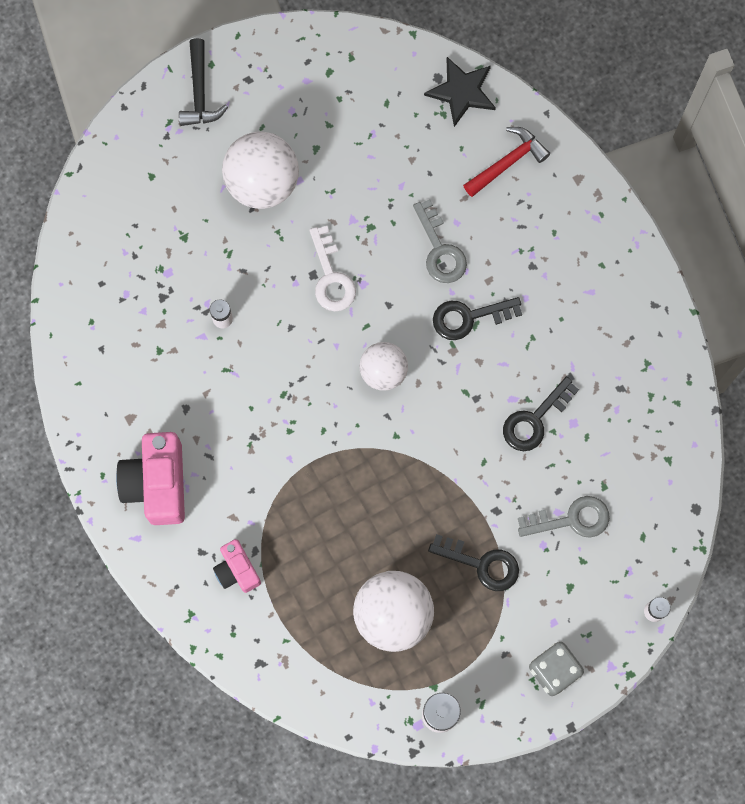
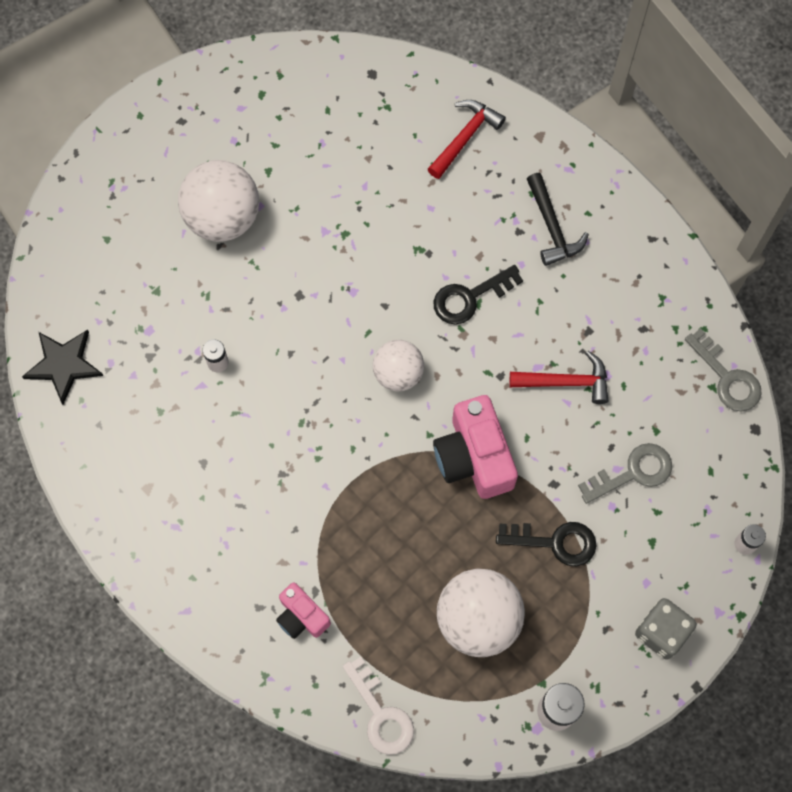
camera: 15 degrees left, 5 degrees down
pink camera [116,432,185,525] -> pink camera moved to [433,395,518,499]
black hammer [179,38,228,126] -> black hammer moved to [527,173,589,266]
white key [310,226,356,311] -> white key moved to [343,657,414,755]
grey key [413,199,467,283] -> grey key moved to [685,328,762,411]
black star [424,57,496,127] -> black star moved to [22,330,104,404]
black key [503,376,579,451] -> red hammer [510,351,609,404]

